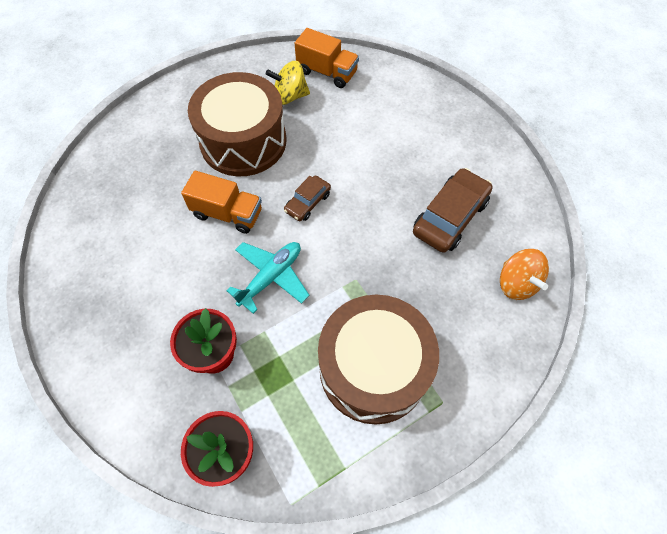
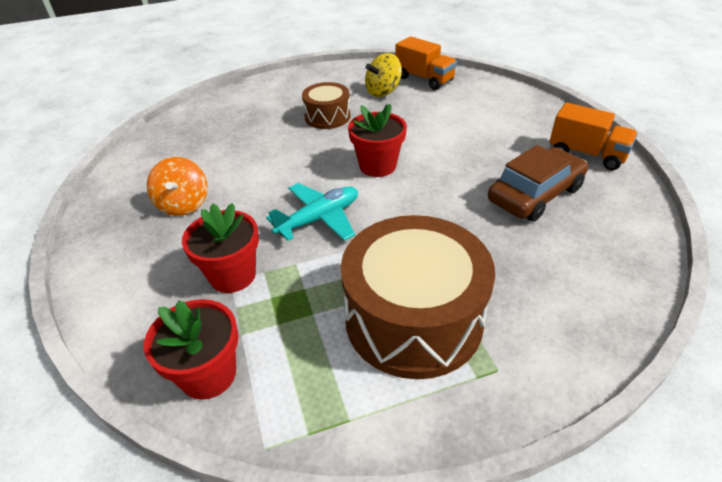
camera: 15 degrees right, 20 degrees down
orange truck [181,171,262,234] -> orange truck moved to [549,102,638,170]
brown drum [188,72,286,176] -> brown drum [302,82,350,129], size x0.53
yellow spinning top [266,61,310,105] -> yellow spinning top turned 45 degrees counterclockwise [365,53,402,97]
brown car [284,175,331,221] -> red flower pot [348,104,407,177]
orange spinning top [500,249,549,300] -> orange spinning top moved to [147,157,207,216]

